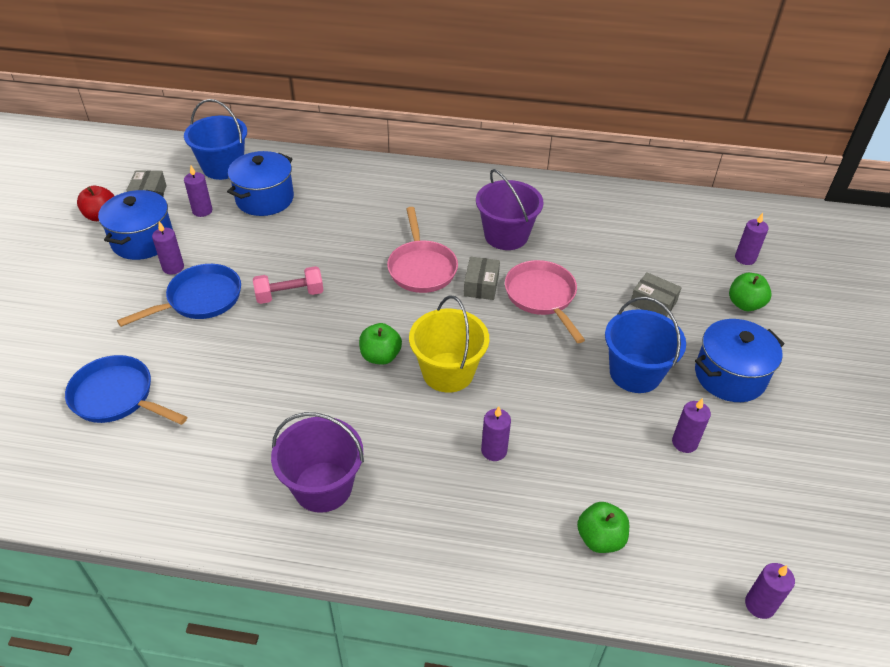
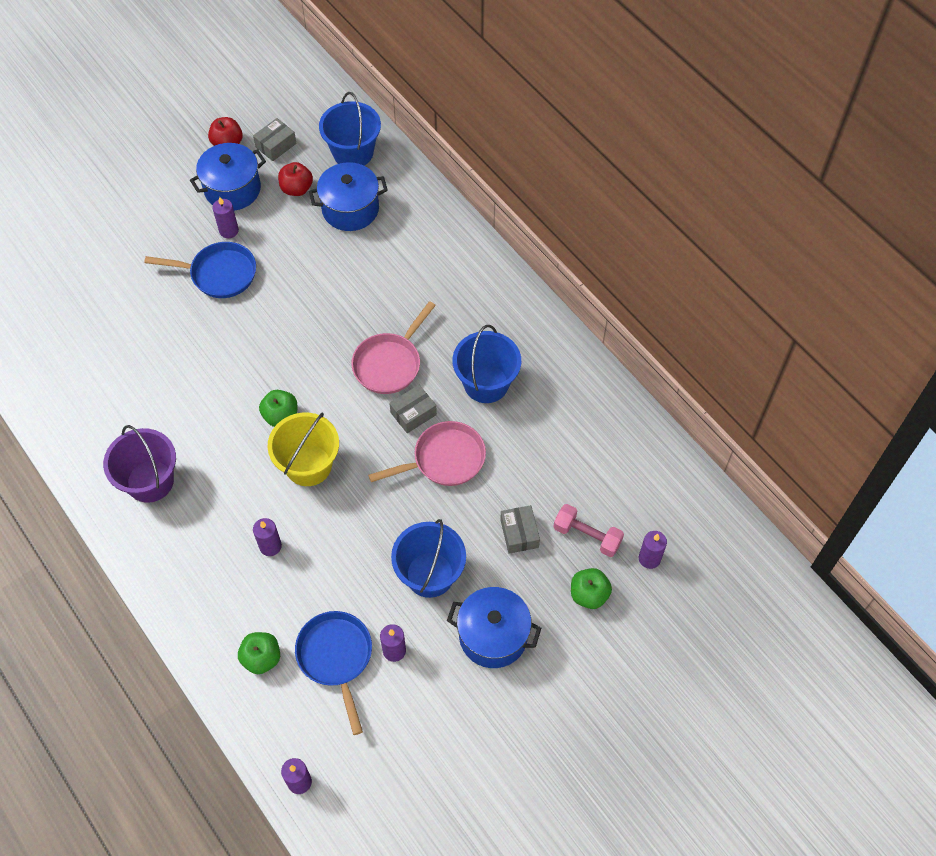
camera: 45 degrees right, 15 degrees up
blue pan [65,355,187,425] -> blue pan moved to [295,611,372,735]
purple candle [184,166,212,217] -> red apple [278,162,313,196]
pink dumbbell [253,266,324,304] -> pink dumbbell moved to [553,504,624,557]
purple bucket [476,169,544,250] -> blue bucket [453,325,521,403]
pink pan [505,260,585,343] -> pink pan turned 45 degrees clockwise [368,421,486,486]

